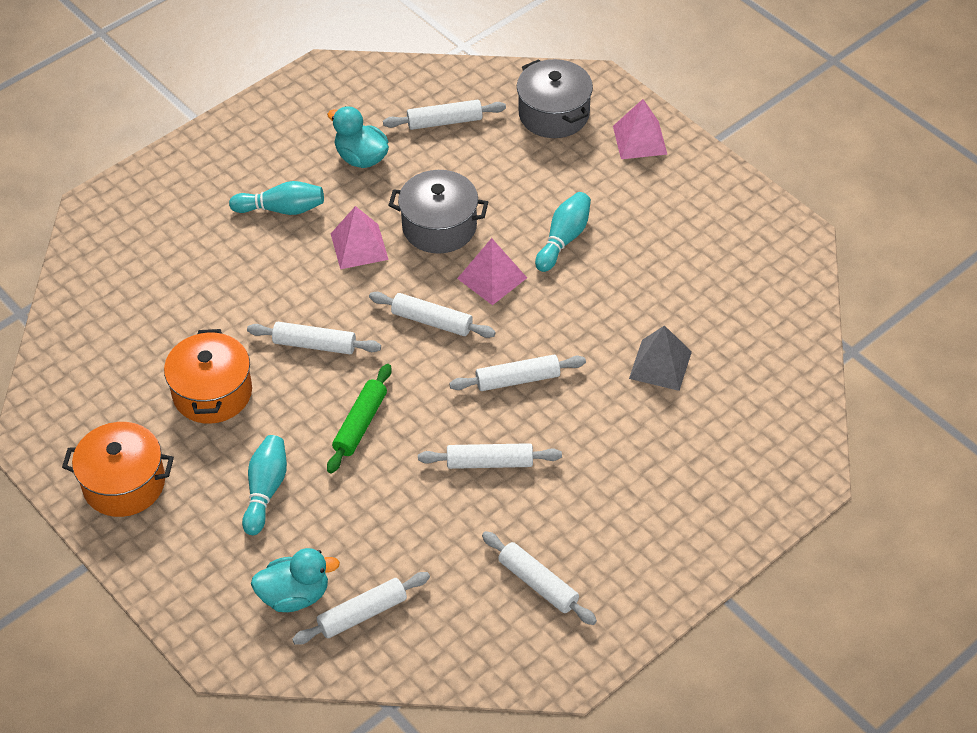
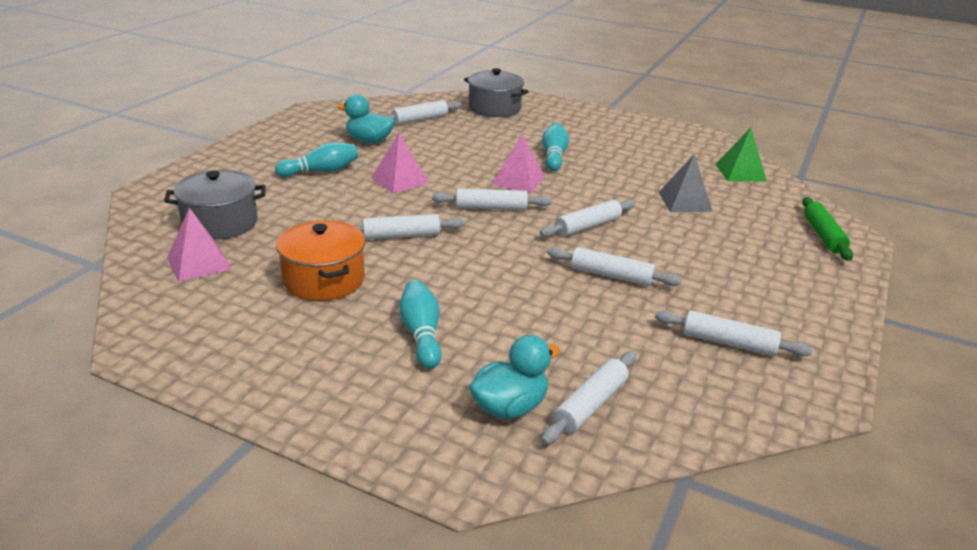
camera: 25 degrees left, 20 degrees down
orange pot [62,422,174,517] -> none
green rolling pin [327,364,392,473] -> green rolling pin moved to [802,197,853,261]
grey pot [388,170,488,254] -> grey pot moved to [164,170,265,240]
white rolling pin [418,443,562,469] -> white rolling pin turned 45 degrees clockwise [547,247,682,286]
pink pyramid [613,99,667,159] -> pink pyramid moved to [167,208,232,282]
none -> green pyramid [715,128,767,181]

